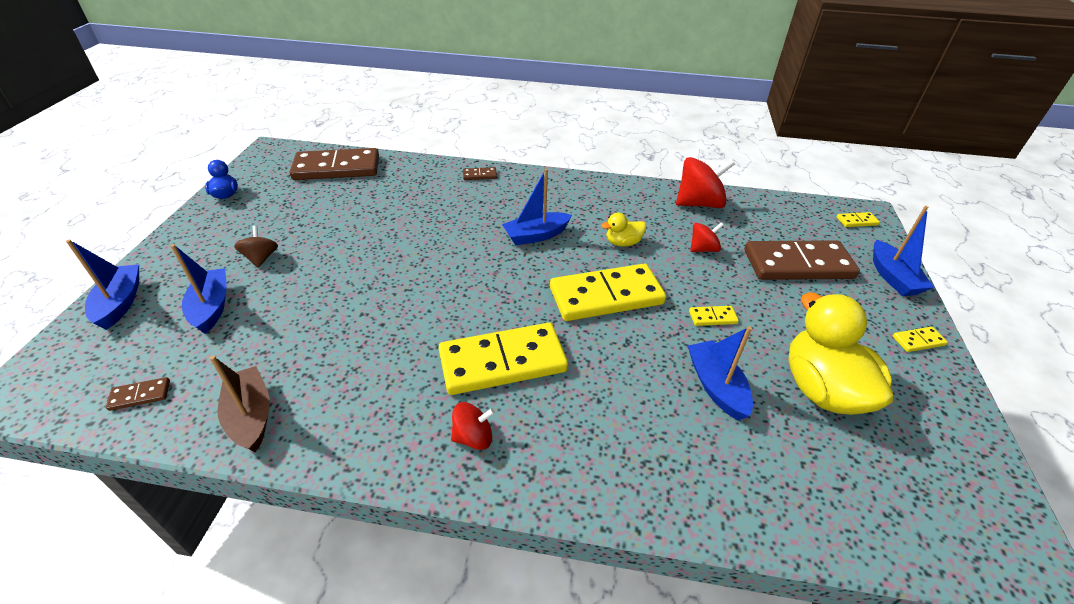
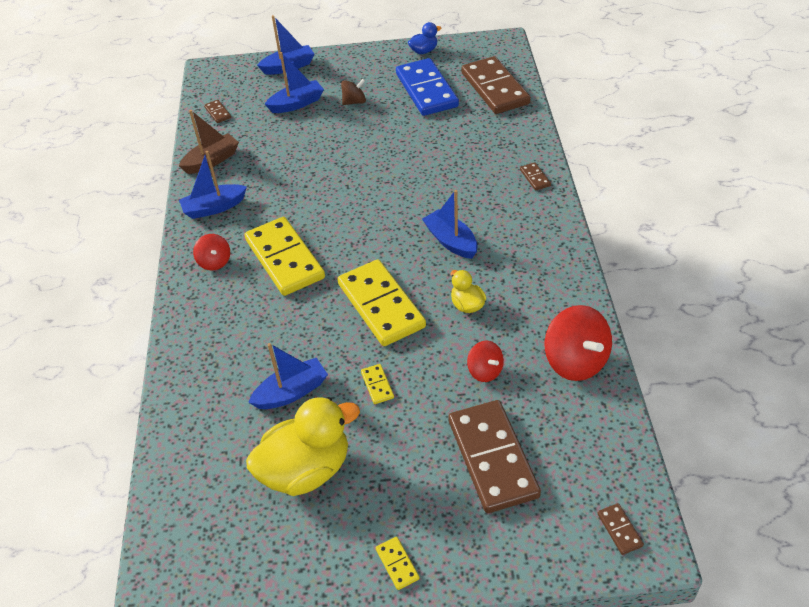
camera: 80 degrees right, 5 degrees up
yellow domino [837,212,880,227] -> brown domino [597,503,644,555]
blue boat [873,206,934,296] -> blue boat moved to [179,151,247,219]
none -> blue domino [396,58,459,116]

